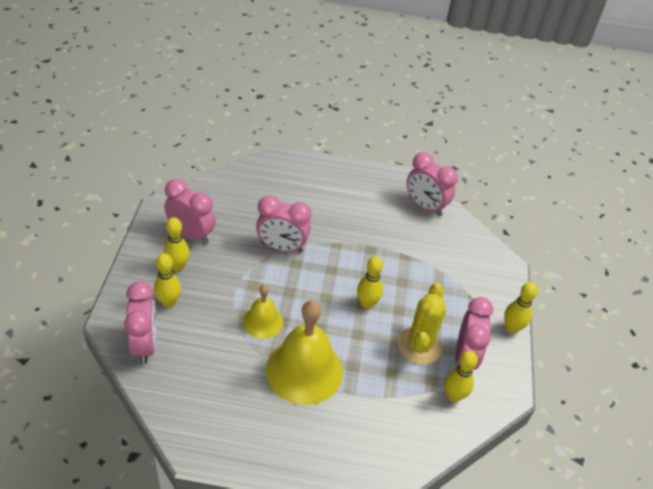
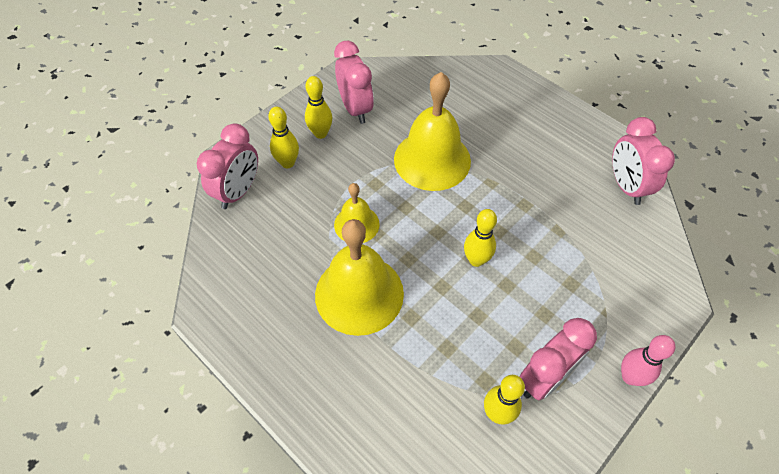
camera: 40 degrees right, 10 degrees up
pink clock [256,195,311,253] -> yellow bell [394,72,471,191]
yellow cactus [397,283,446,365] -> none
yellow bowling pin [504,282,538,334] -> pink bowling pin [621,335,676,386]

